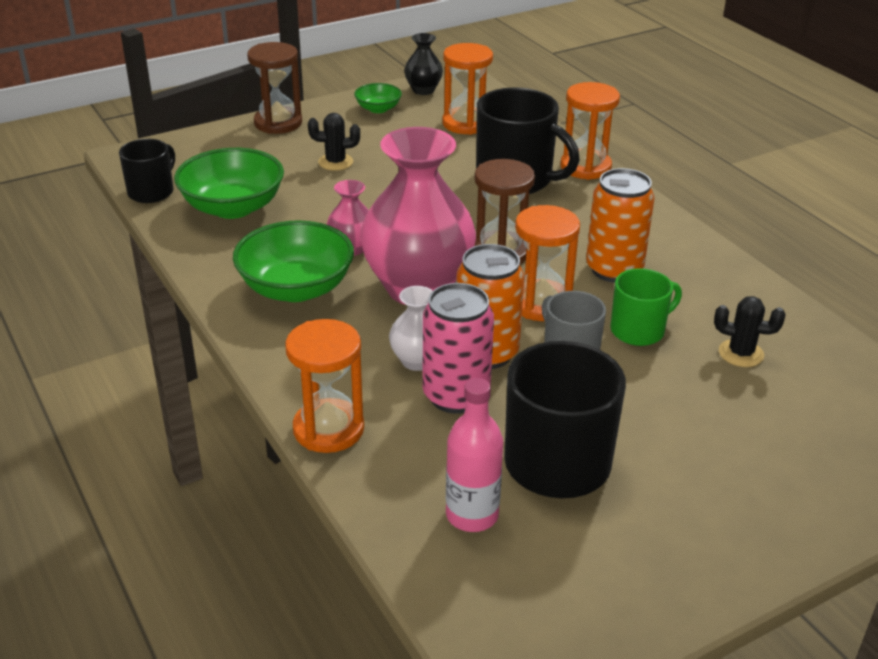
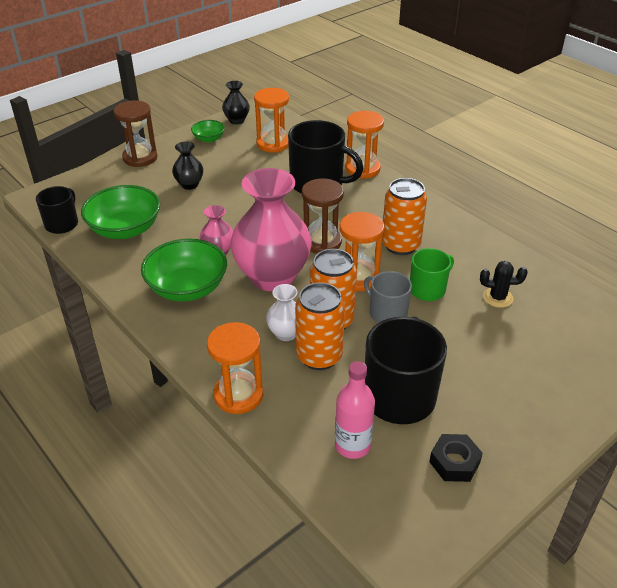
camera: 10 degrees left, 5 degrees up
black cactus [308,113,360,171] -> black vase [172,141,203,190]
pink can [423,283,494,414] -> orange can [295,282,345,370]
none -> black nut [429,434,483,482]

